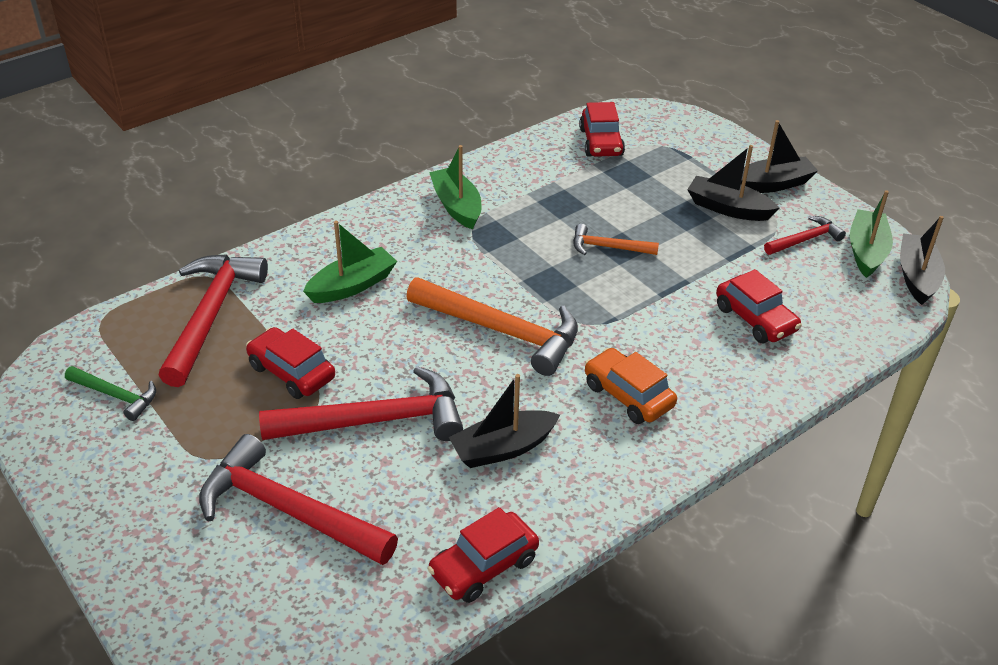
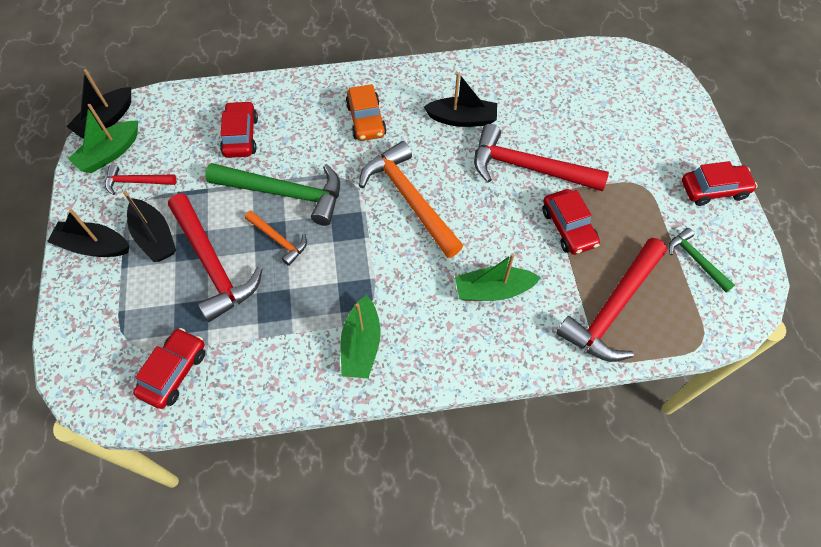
camera: 150 degrees left, 20 degrees up
red hammer [199,434,398,565] -> red hammer moved to [168,194,262,322]
red car [427,507,539,603] -> red car moved to [682,161,758,206]
none -> green hammer [205,163,340,226]

